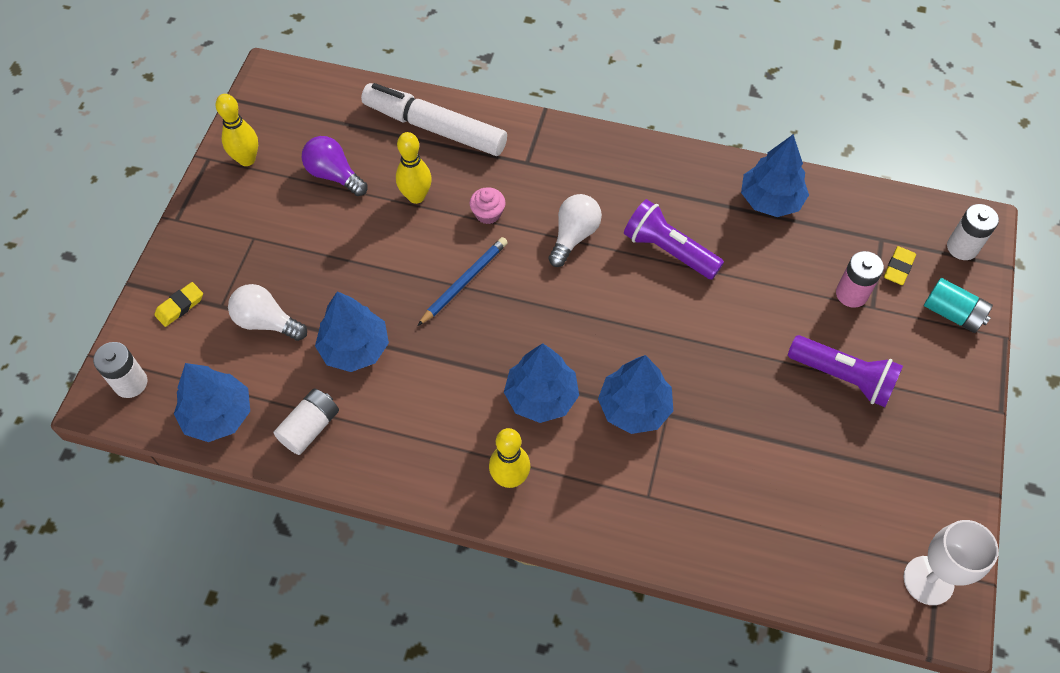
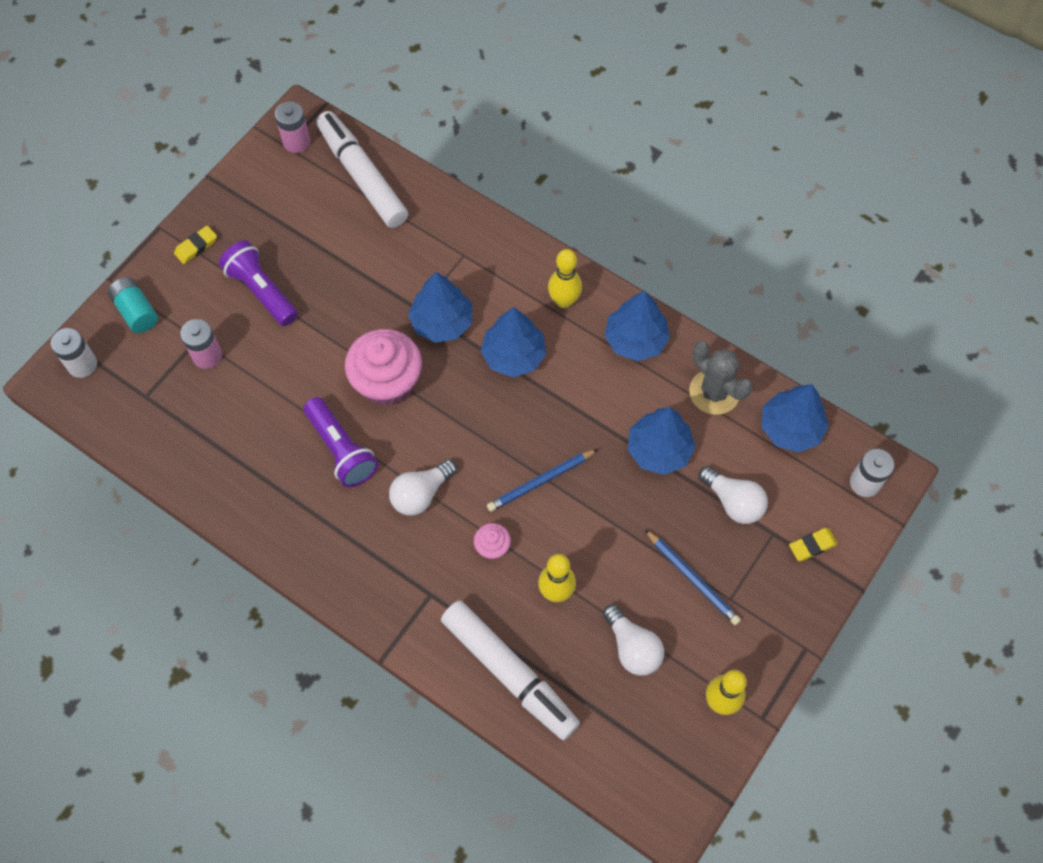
camera: 160 degrees left, 5 degrees up
white battery [273,388,339,455] -> grey cactus [689,341,753,415]
purple light bulb [302,136,368,196] -> white light bulb [603,605,664,676]
blue tree [741,134,809,217] -> blue tree moved to [604,290,670,361]
yellow eraser [884,246,916,285] -> yellow eraser moved to [174,226,217,264]
white goblet [903,520,999,605] -> pink battery [275,101,310,153]
none -> white marker [316,111,408,228]
none -> pink cupcake [345,329,422,406]
none -> blue pencil [645,529,741,625]

